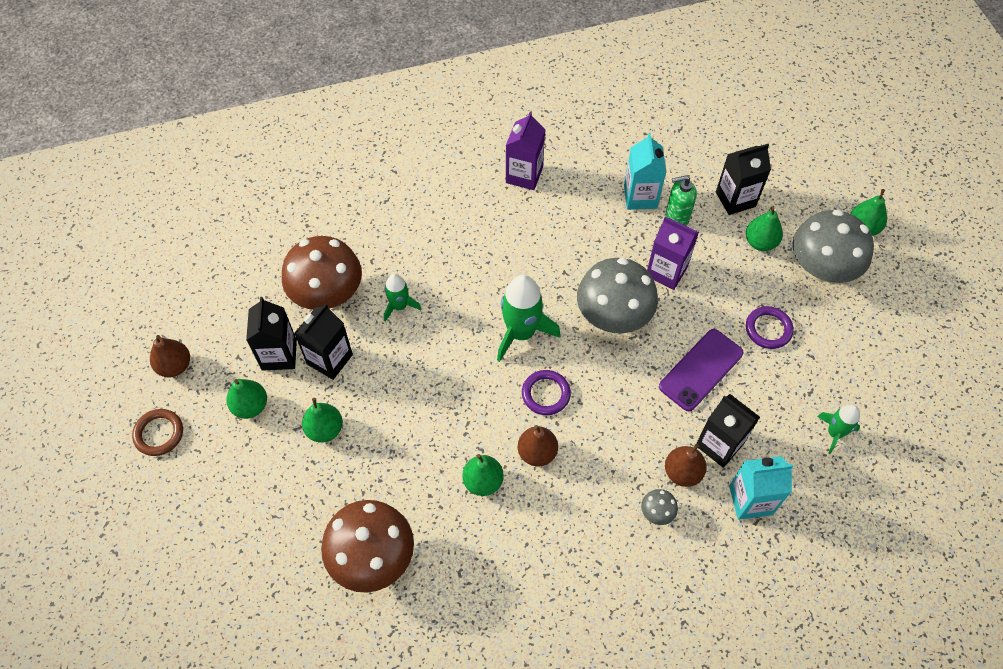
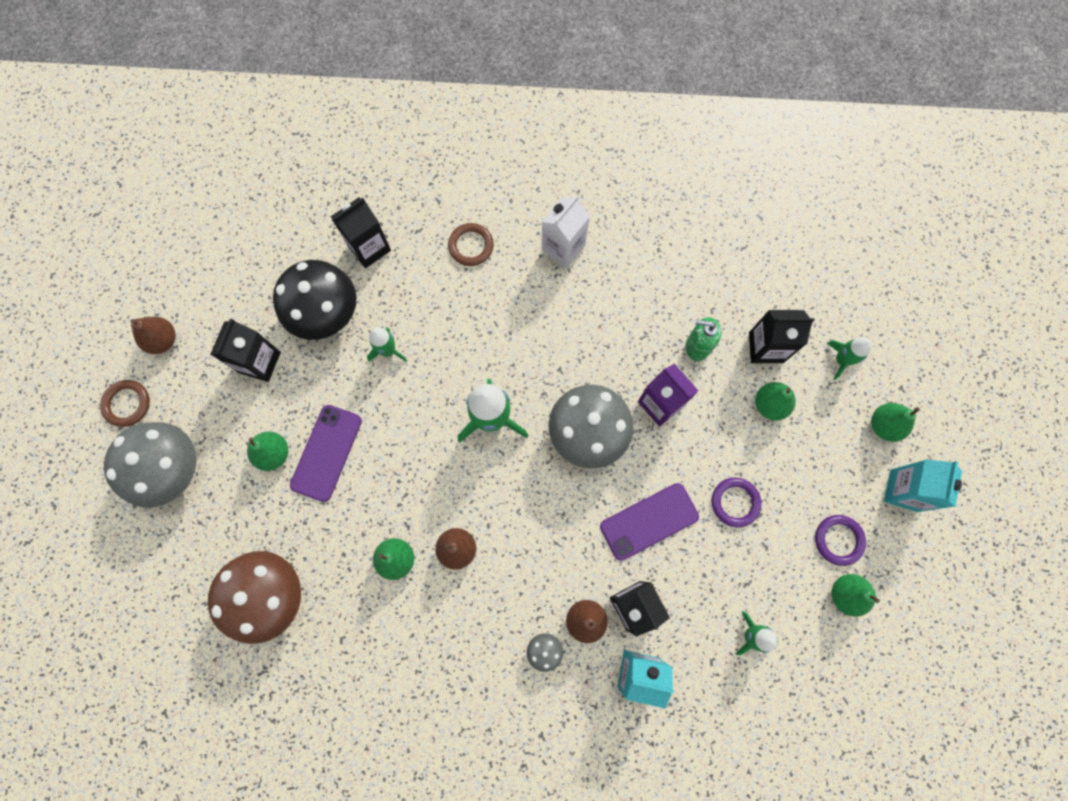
camera: 20 degrees right, 15 degrees up
green pear [226,379,267,419] -> green pear moved to [831,574,880,617]
brown mushroom [282,236,362,310] -> black mushroom [273,260,357,340]
black carton [294,303,353,380] -> black carton moved to [331,197,391,268]
purple carton [506,111,545,190] -> white carton [541,195,590,268]
purple ring [522,370,571,415] -> purple ring moved to [815,515,866,566]
turquoise carton [624,133,666,210] -> turquoise carton moved to [884,459,962,512]
grey mushroom [793,209,874,283] -> grey mushroom moved to [104,422,196,508]
none -> purple phone [290,405,362,502]
none -> brown ring [448,223,494,266]
none -> green rocket [827,338,872,380]

